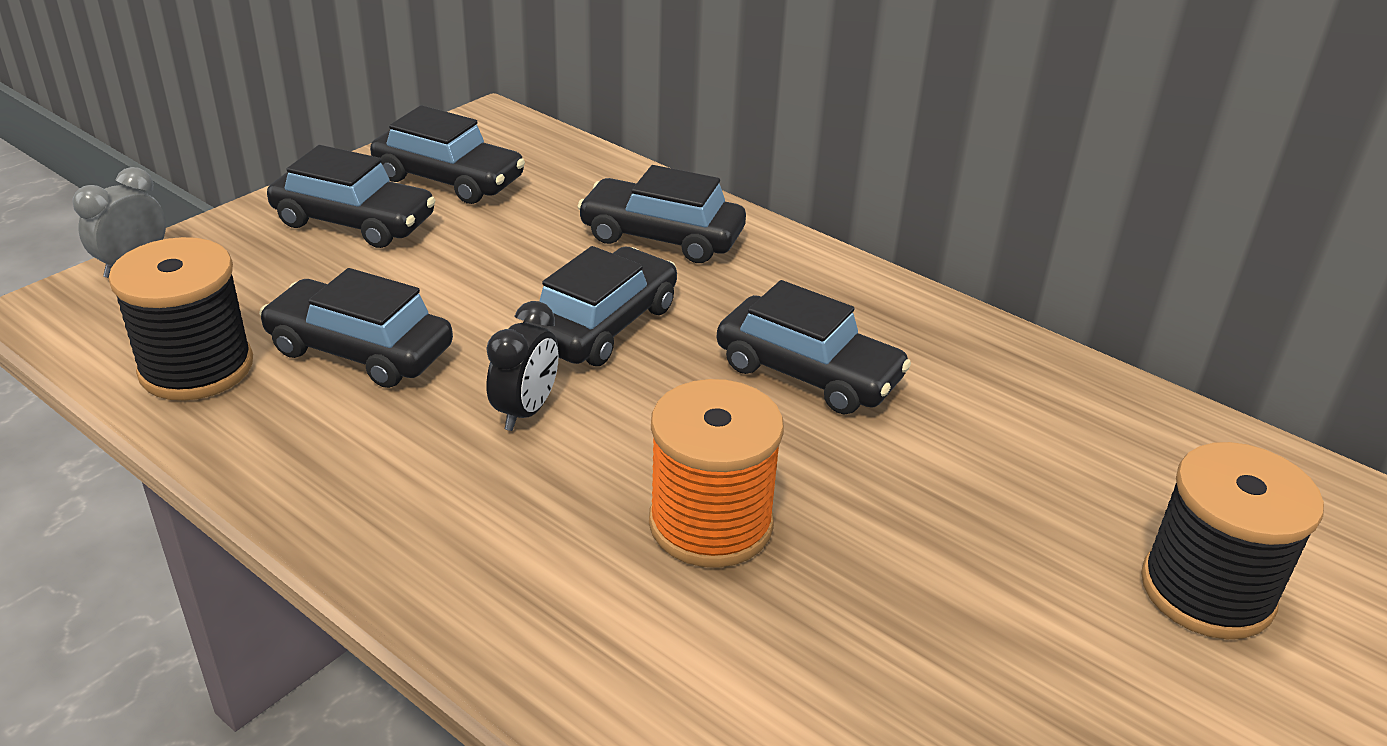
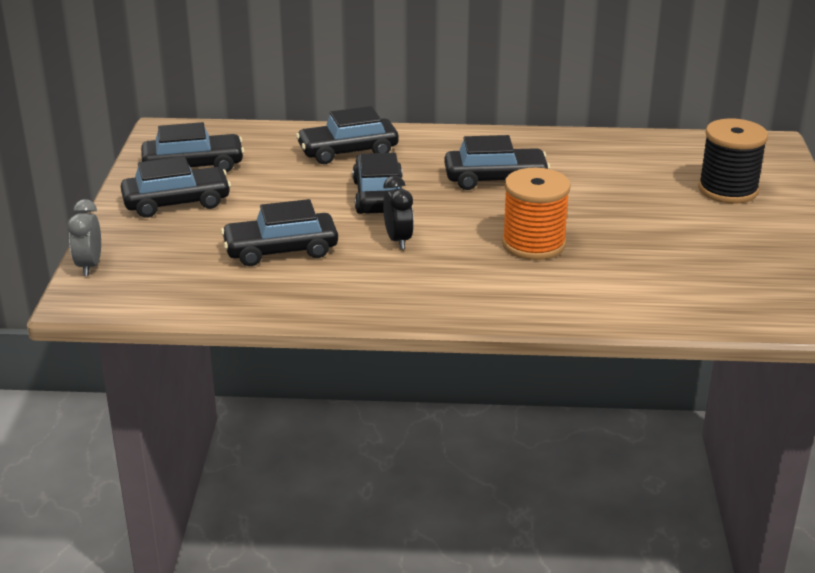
camera: 35 degrees left, 5 degrees down
black spool [108,237,253,401] -> none

